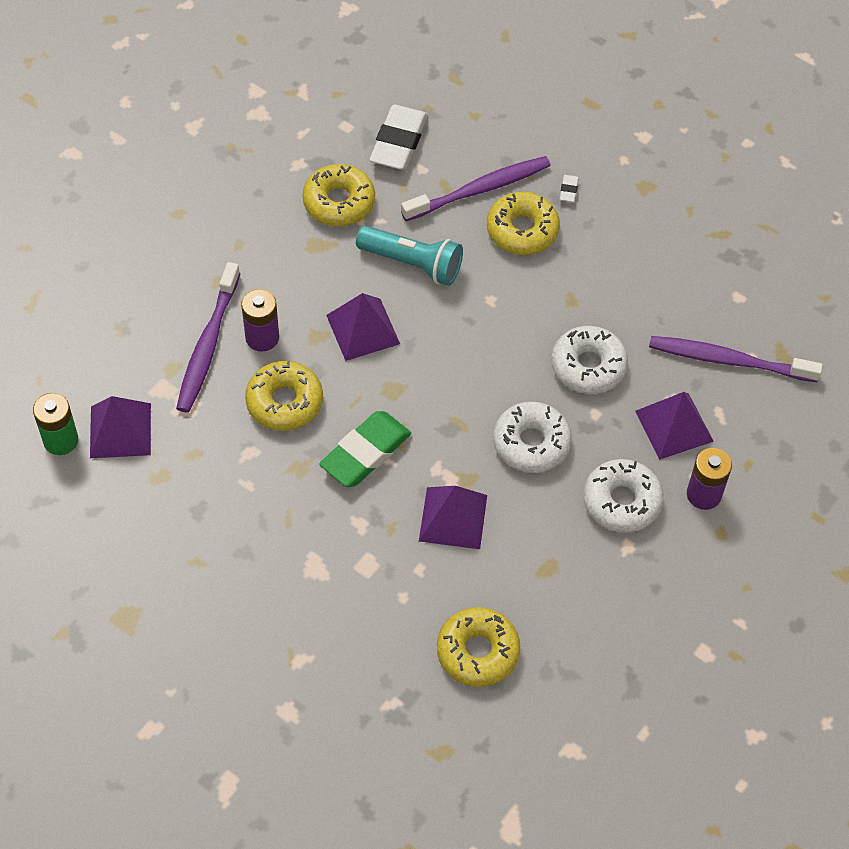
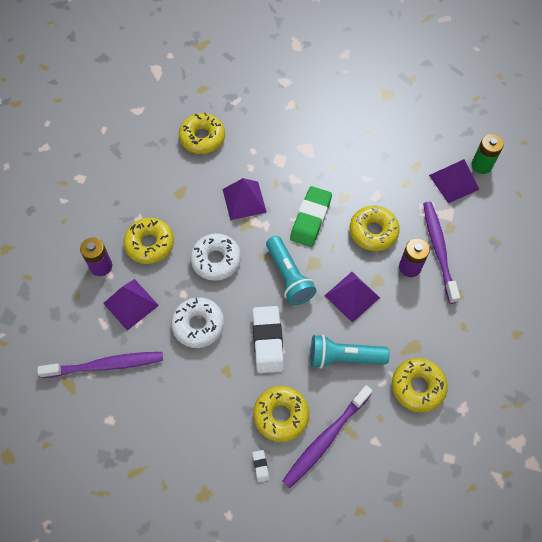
camera: 160 degrees right, 5 degrees up
white eraser [370,105,428,170] -> white eraser moved to [252,306,284,373]
white donut [583,459,663,533] -> yellow donut [123,218,174,264]
none -> turquoise flashlight [266,236,317,305]

